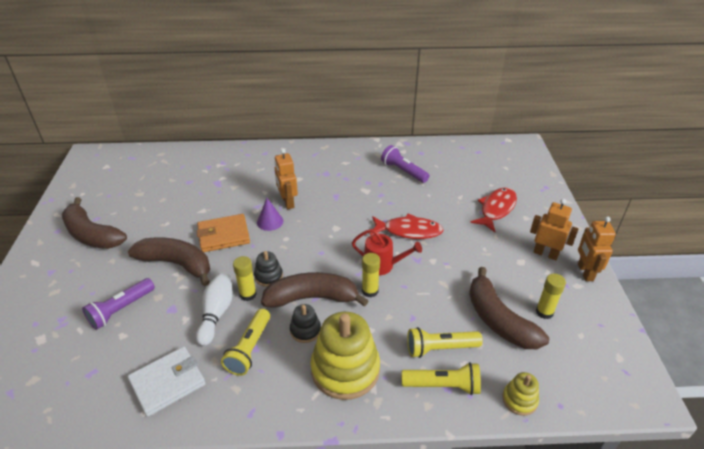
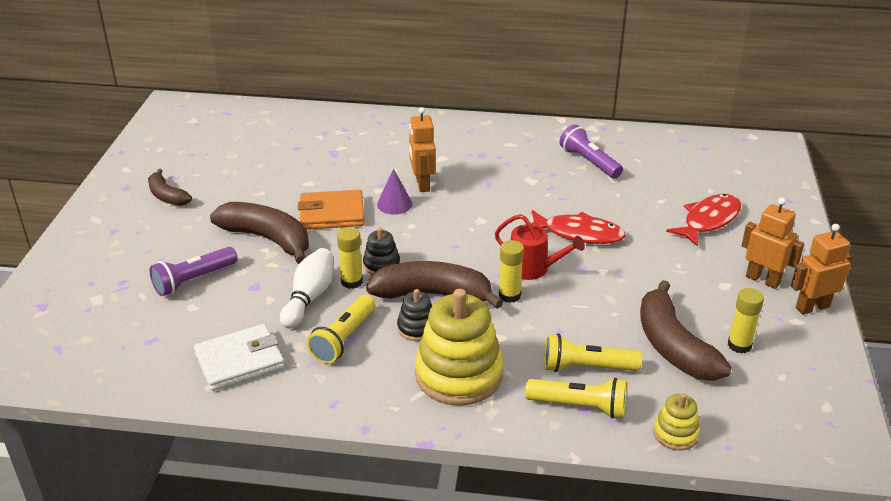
camera: 10 degrees right, 5 degrees down
brown banana [62,197,127,249] -> brown banana [148,169,192,206], size x0.58
orange robot [578,216,616,281] -> orange robot turned 60 degrees clockwise [791,224,851,315]

